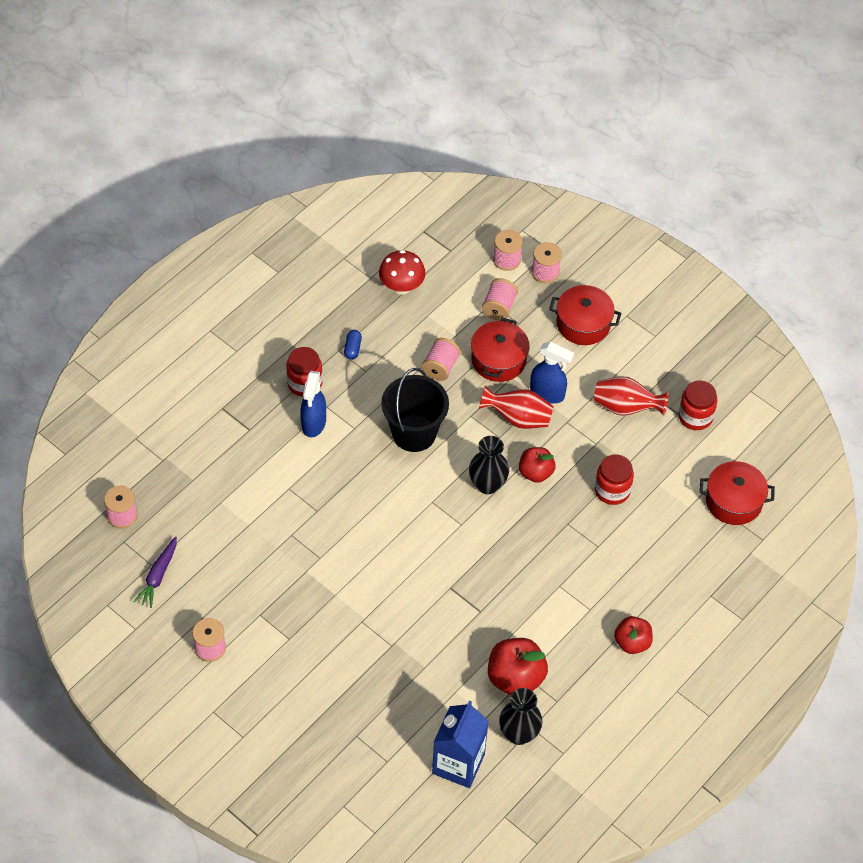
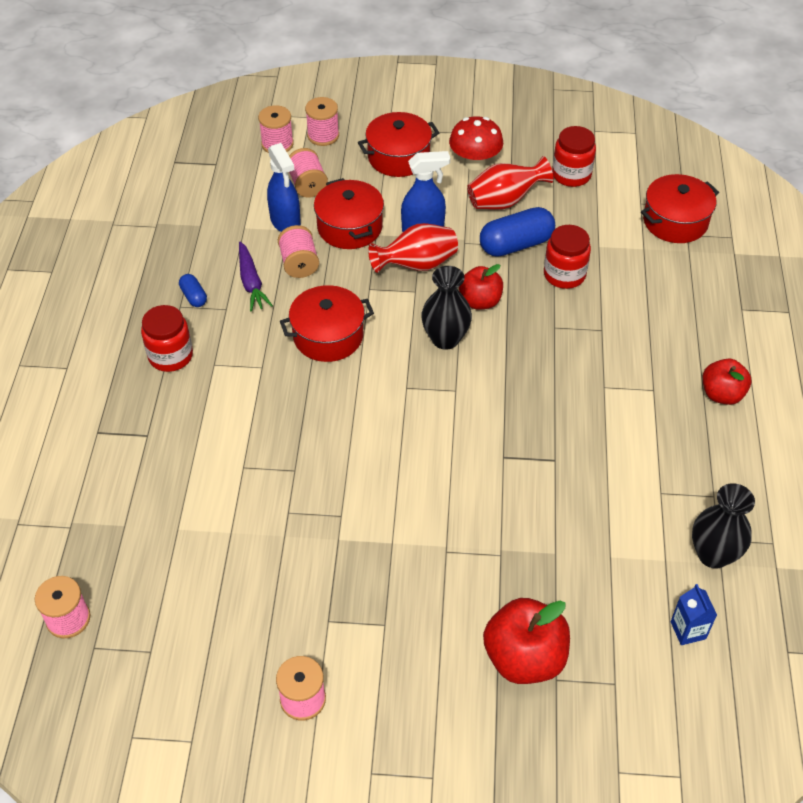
camera: 35 degrees left, 5 degrees down
purple carrot [133,536,177,608] -> purple carrot moved to [239,241,273,312]
blue spray bottle [300,371,326,437] -> blue spray bottle moved to [267,143,301,232]
red mushroom [379,250,425,294] -> red mushroom moved to [449,116,503,170]
black bucket [381,368,449,452] -> red pot [280,285,374,362]
blue carton [432,701,489,788] -> blue carton [671,584,717,645], size x0.49
red apple [488,638,548,695] -> red apple moved to [483,598,570,684]
none -> blue capsule [480,207,555,257]

